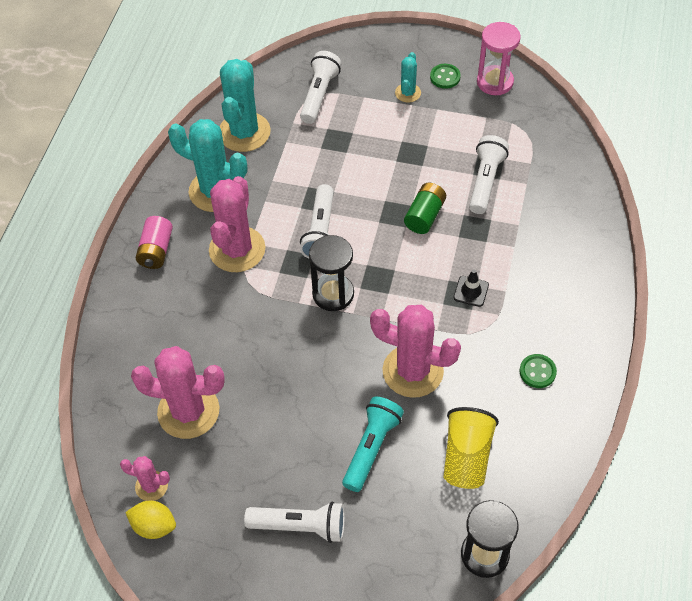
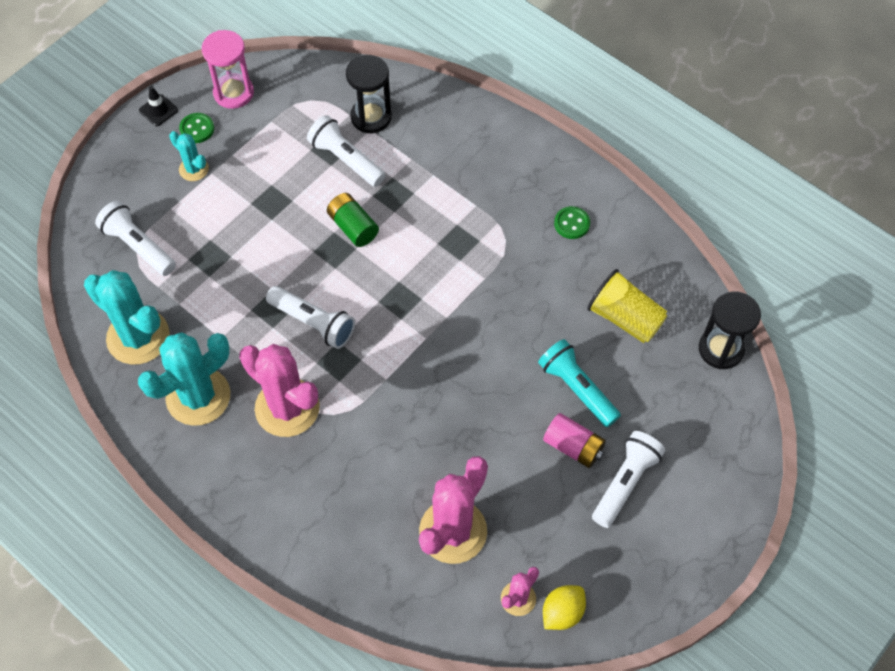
camera: 65 degrees left, 5 degrees up
pink battery [136,216,173,269] -> pink battery moved to [543,413,606,468]
black hourglass [309,235,354,311] -> black hourglass moved to [346,55,392,133]
pink cactus [370,305,461,398] -> none
black traffic cone [454,269,489,307] -> black traffic cone moved to [139,86,178,126]

